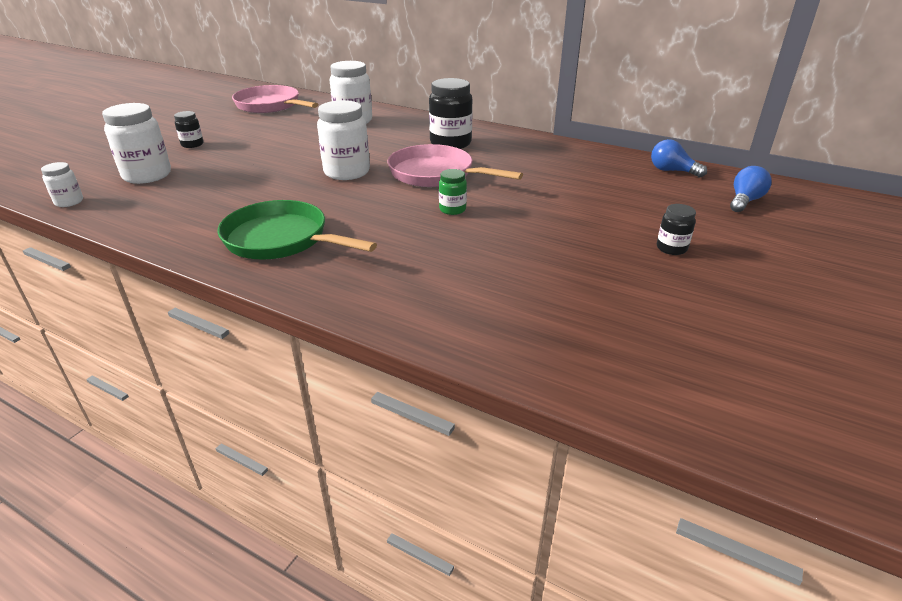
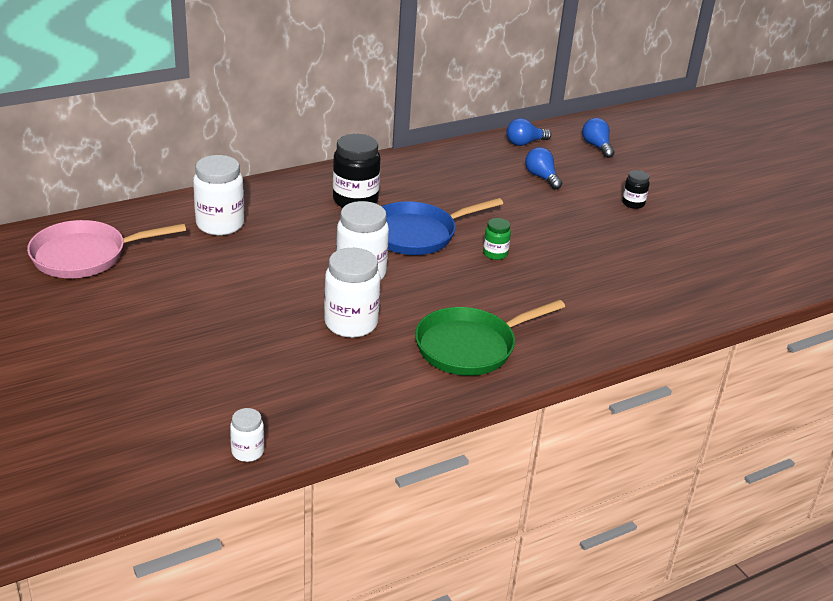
camera: 60 degrees left, 0 degrees up
white jar [102,103,171,184] -> white jar moved to [324,248,380,338]
black jar [174,111,203,148] -> none
pink pan [387,144,523,187] -> blue pan [382,198,503,255]
none -> blue light bulb [525,147,562,189]

